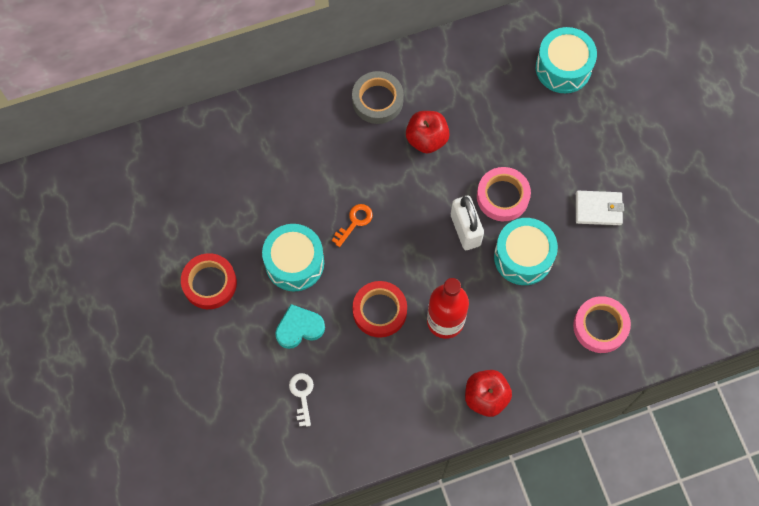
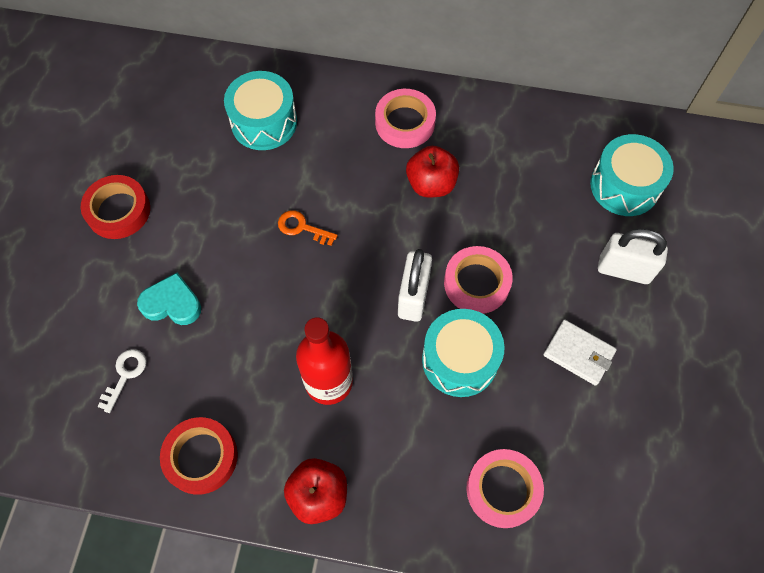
camera: 30 degrees right, 5 degrees down
turquoise drum [262,224,324,291] -> turquoise drum moved to [224,71,297,150]
orange key [332,204,373,247] -> orange key turned 135 degrees counterclockwise [278,210,338,246]
grey tape [352,71,404,124] -> pink tape [375,89,436,148]
red tape [352,281,407,338] -> red tape moved to [160,417,238,495]
none -> white padlock [598,229,668,284]

